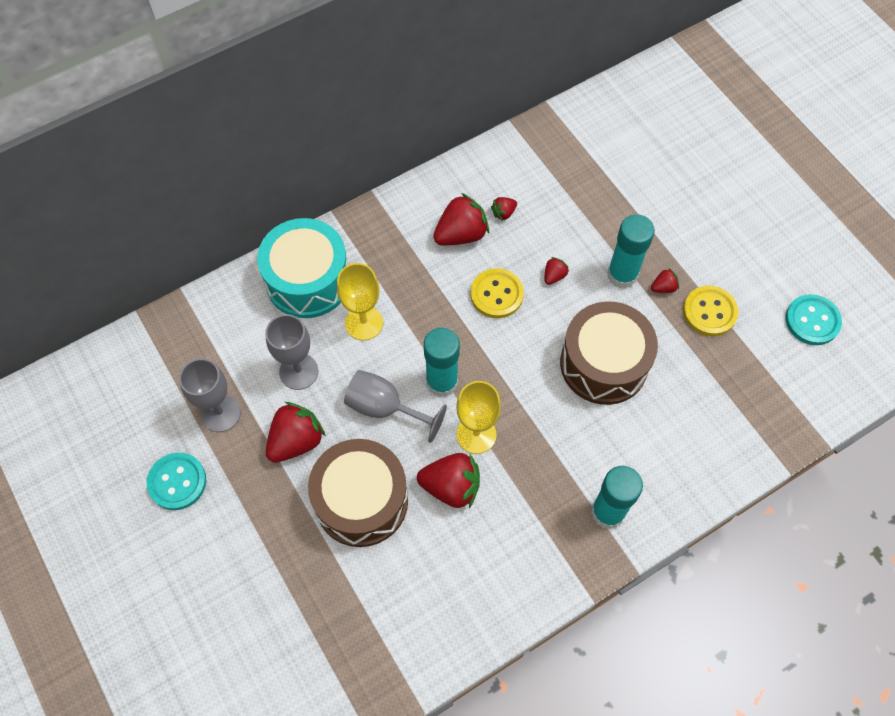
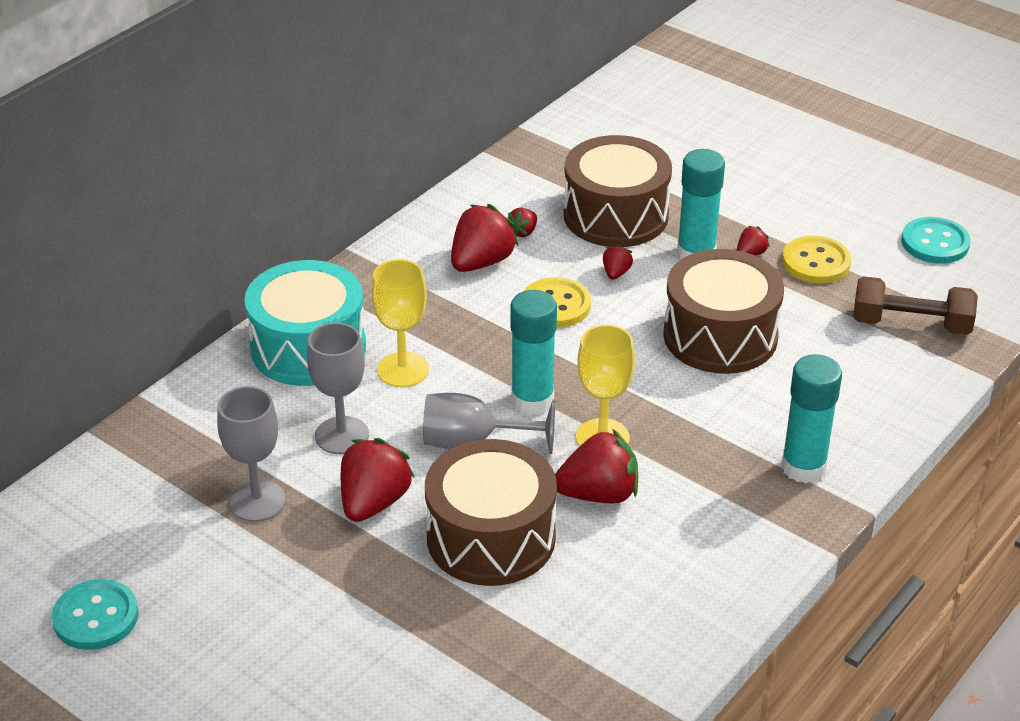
camera: 20 degrees left, 25 degrees down
turquoise button [146,453,206,510] -> turquoise button moved to [52,579,139,650]
none -> brown drum [564,135,672,247]
none -> brown dumbbell [853,276,978,335]

